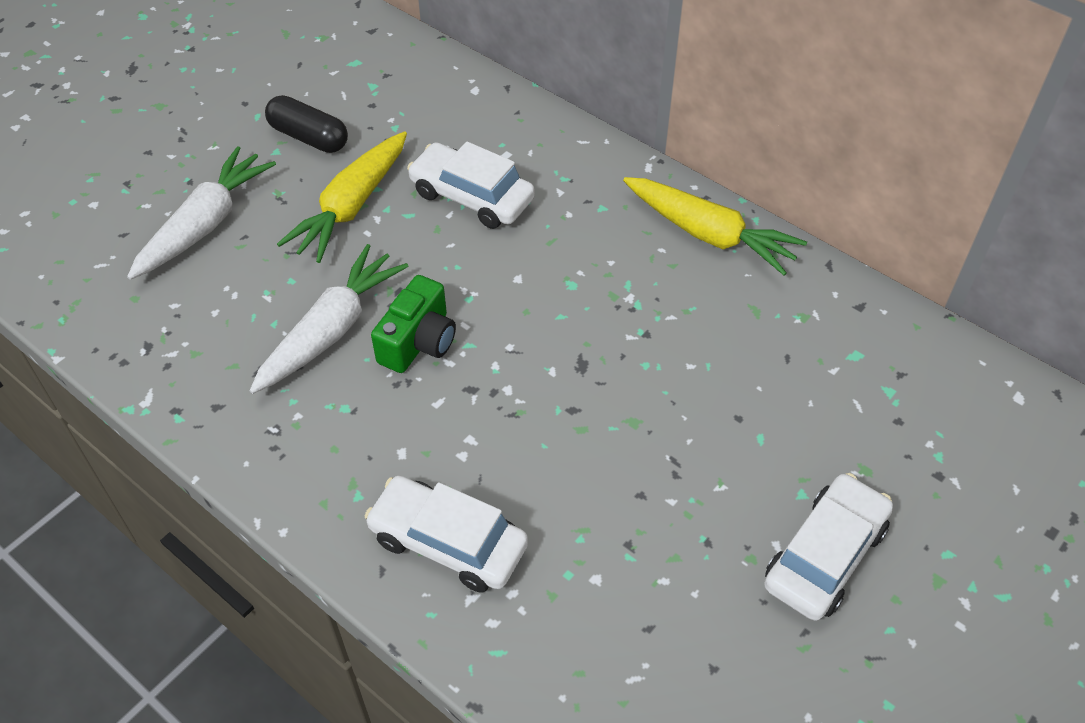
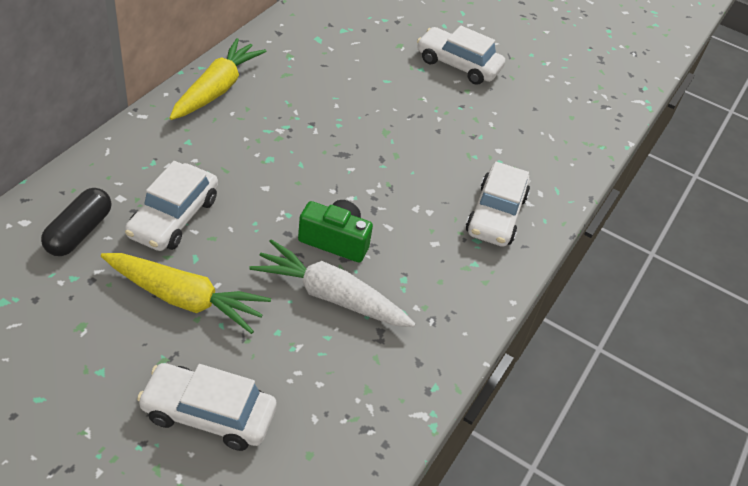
camera: 105 degrees left, 5 degrees down
white carrot [127,146,276,280] -> white car [137,363,277,451]
black capsule [265,95,348,153] -> black capsule moved to [41,188,111,256]

